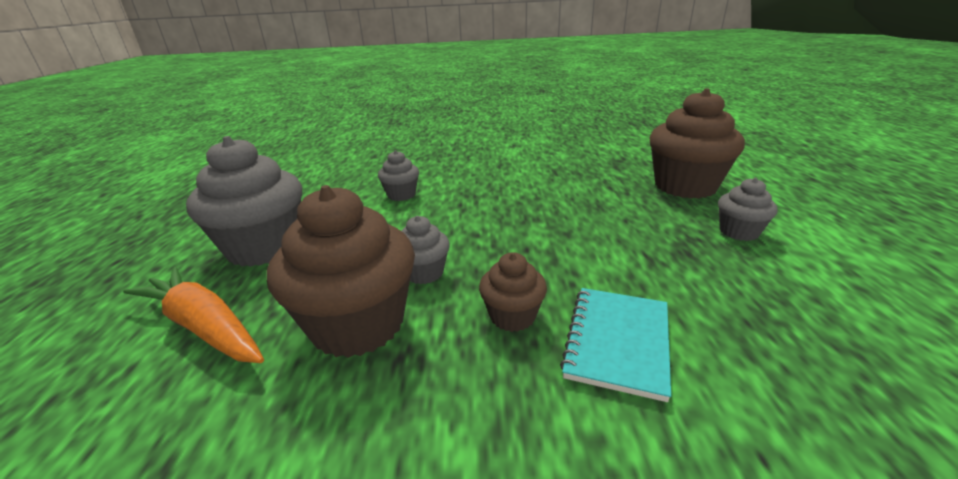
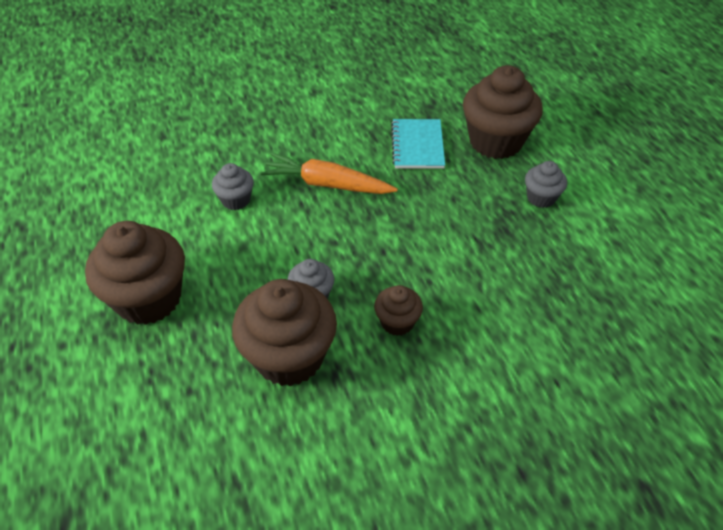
camera: 20 degrees left, 20 degrees up
orange carrot [123,267,264,363] -> orange carrot moved to [260,153,398,194]
grey cupcake [186,136,302,267] -> brown cupcake [85,221,185,325]
turquoise notebook [560,288,671,402] -> turquoise notebook moved to [391,119,445,169]

